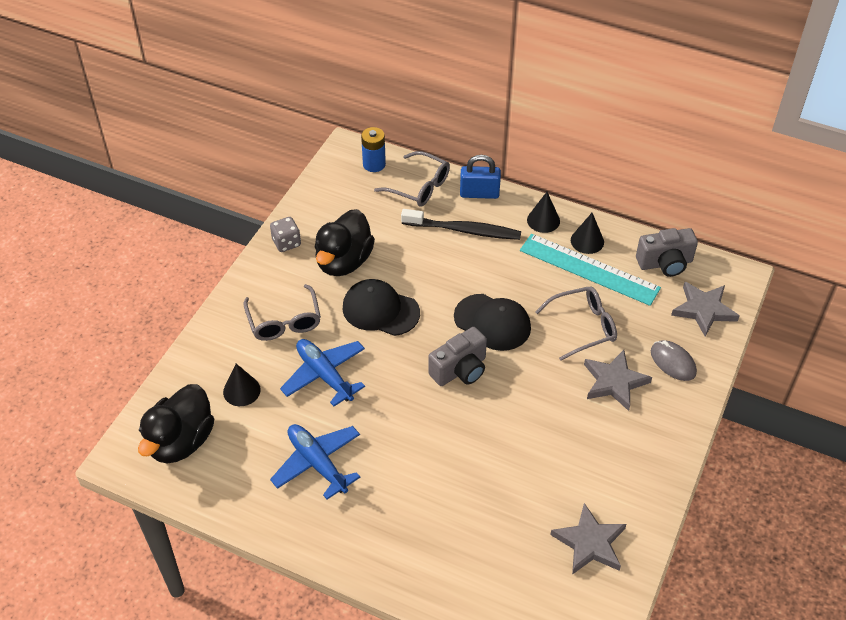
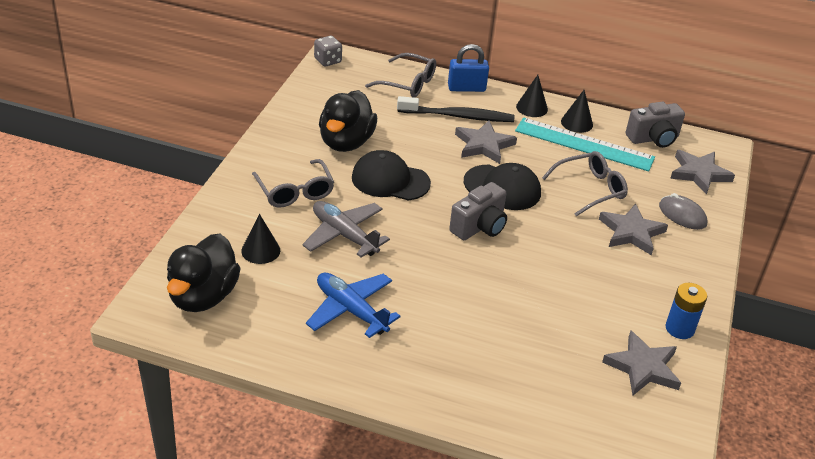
camera: 10 degrees left, 10 degrees down
grey dice [270,217,301,252] -> grey dice moved to [314,36,342,67]
blue plane [280,339,365,406] -> grey plane [302,201,390,257]
blue battery [361,127,386,172] -> blue battery moved to [665,283,707,339]
none -> grey star [455,120,517,164]

